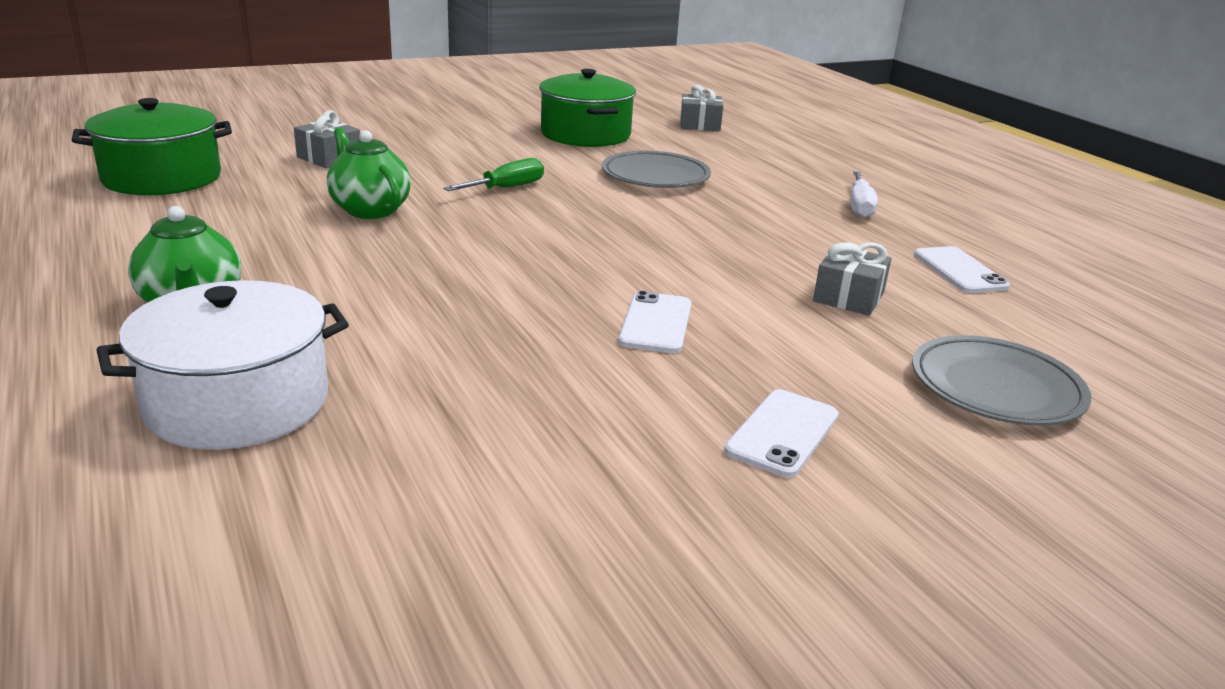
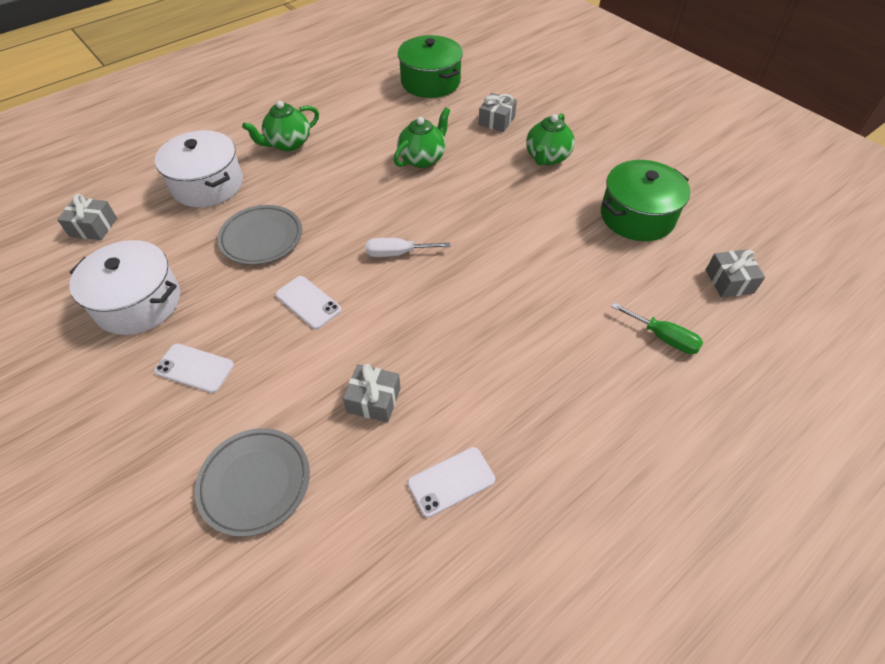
camera: 80 degrees right, 25 degrees up
green screwdriver [443,158,544,191] -> green screwdriver moved to [611,303,703,354]
grey plate [602,151,711,188] -> grey plate moved to [217,205,302,265]
white phone [618,291,692,353] -> white phone turned 45 degrees clockwise [276,276,341,329]
white screwdriver [850,171,878,218] -> white screwdriver moved to [366,238,450,257]
none -> grey gift [57,194,117,240]
none -> white pot [70,240,180,335]
none -> green teapot [526,113,575,166]

